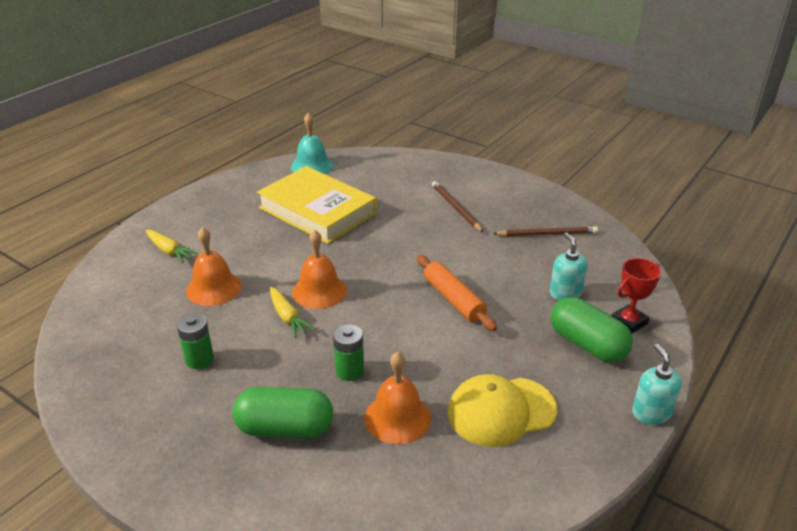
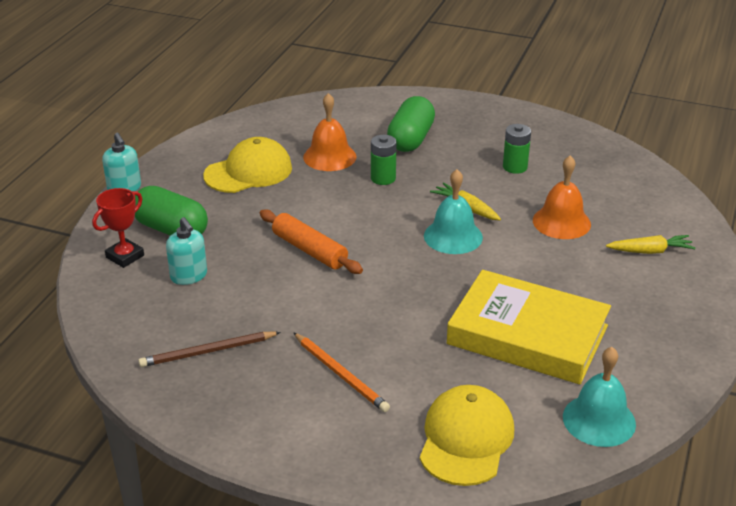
camera: 165 degrees right, 0 degrees up
yellow carrot [146,230,198,263] -> yellow carrot turned 150 degrees clockwise [606,235,696,254]
green capsule [233,387,333,438] -> green capsule turned 60 degrees counterclockwise [387,96,435,152]
orange bell [292,230,347,309] -> turquoise bell [424,169,483,254]
brown pencil [432,181,483,232] -> orange pencil [293,332,390,412]
none -> yellow cap [420,385,514,486]

